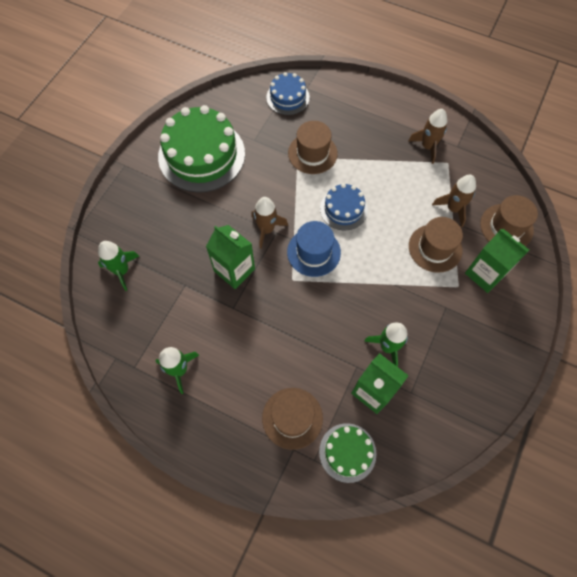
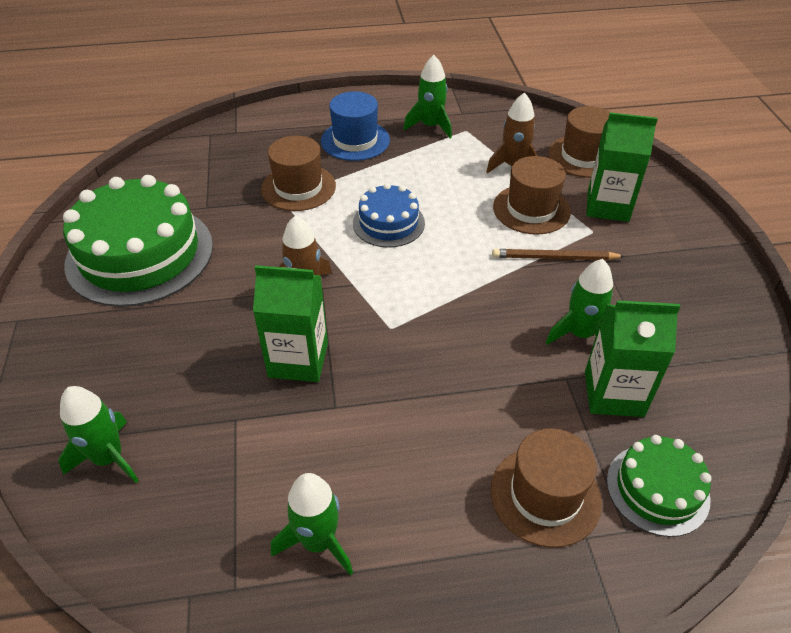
camera: 35 degrees left, 20 degrees down
blue cake [266,72,310,115] -> none
blue hat [287,221,341,277] -> blue hat moved to [321,91,390,161]
brown rocket [408,109,447,164] -> green rocket [403,55,452,138]
none -> brown pencil [492,249,625,260]

